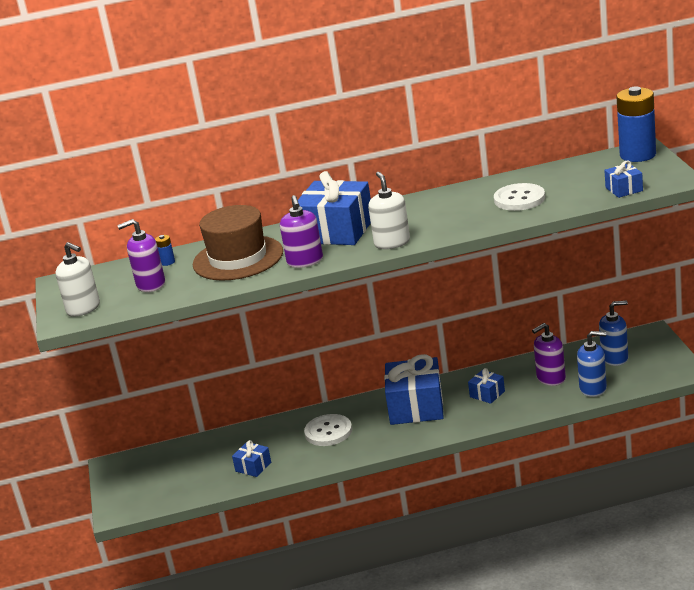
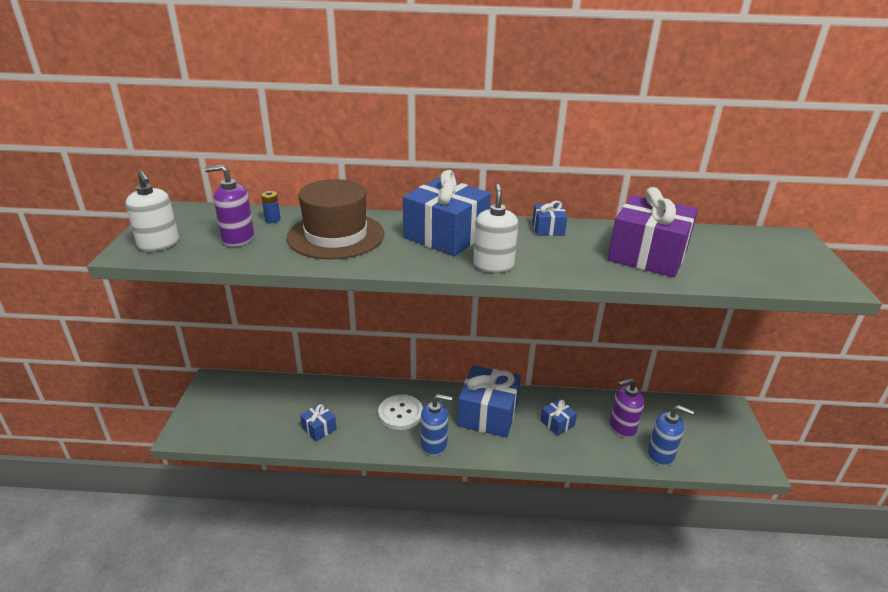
camera: 10 degrees right, 5 degrees up
purple soap dispenser [280,195,323,268] -> none
white button [494,183,545,211] -> purple gift [608,187,698,277]
blue soap dispenser [599,300,628,366] -> blue soap dispenser moved to [421,394,452,456]
blue gift [604,161,643,198] -> blue gift moved to [532,201,567,236]
blue battery [617,86,656,162] -> none

